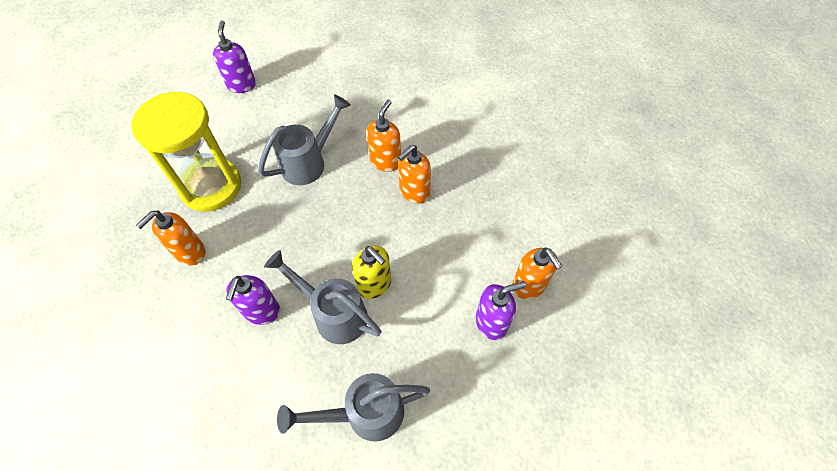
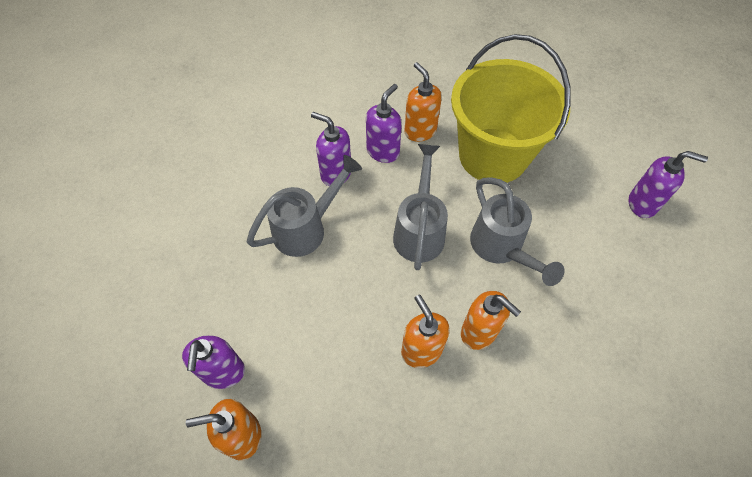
camera: 110 degrees right, 0 degrees up
yellow hourglass [131,92,242,212] -> yellow bucket [451,34,571,183]
grey watering can [277,373,430,442] -> grey watering can moved to [393,144,448,270]
yellow soap dispenser [352,246,391,299] -> none
none -> purple soap dispenser [366,84,402,163]

